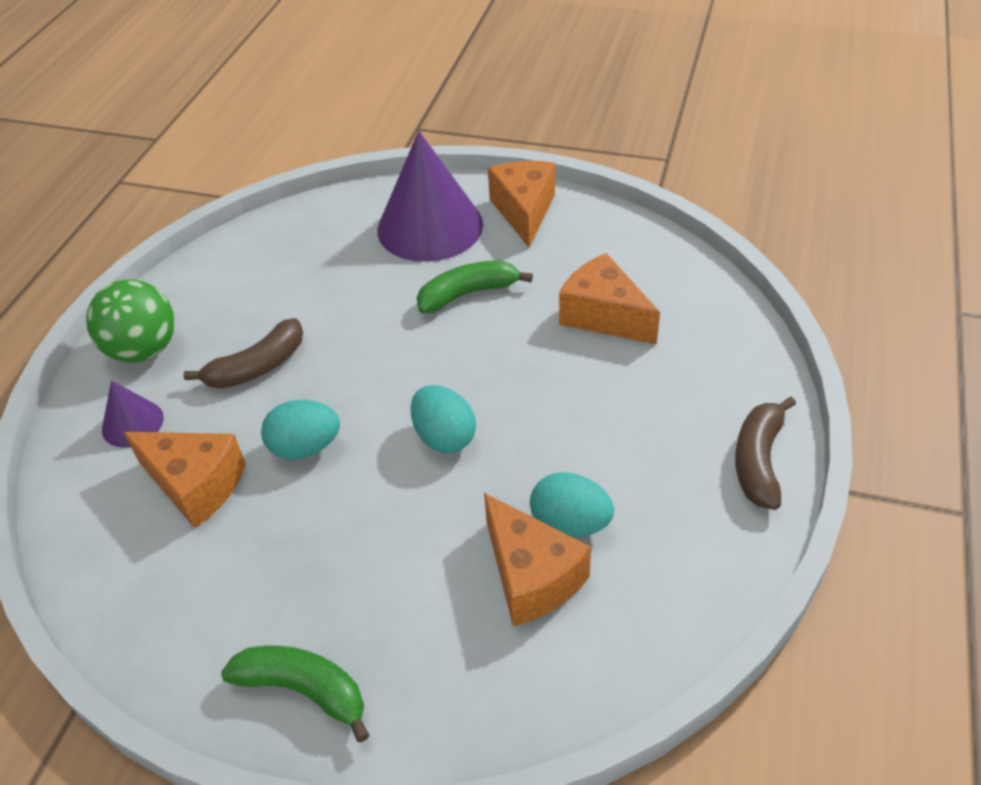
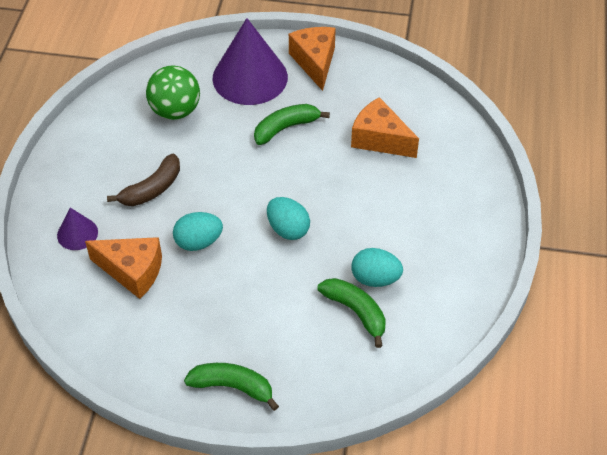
camera: 10 degrees left, 5 degrees up
green ball [86,279,175,363] -> green ball moved to [146,65,200,120]
orange cheese [484,493,591,626] -> green banana [317,278,386,348]
brown banana [735,397,796,510] -> none

